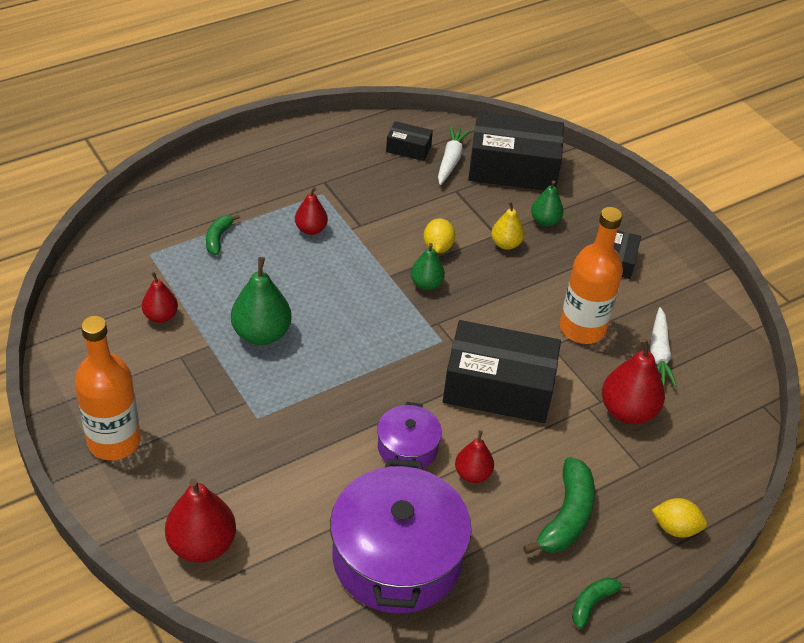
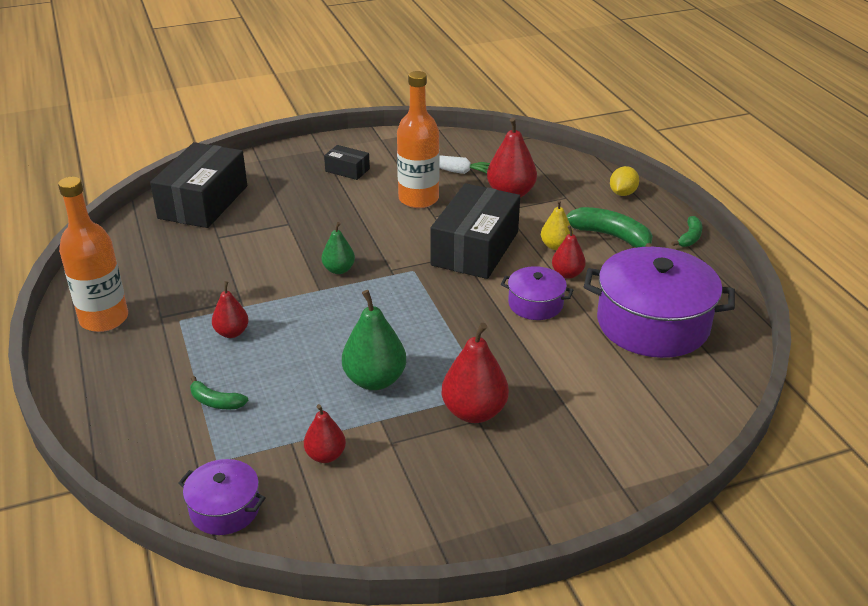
camera: 75 degrees left, 10 degrees down
orange bottle [75,316,141,460] -> orange bottle moved to [58,177,128,332]
red pear [165,479,236,563] -> red pear moved to [441,323,509,423]
black box [386,121,433,161] -> none
yellow lemon [423,218,455,253] -> none
white carrot [438,126,471,185] -> none
yellow pear [491,201,524,250] -> yellow pear moved to [541,200,573,250]
green pear [531,180,564,226] -> none
green banana [572,577,630,629] -> green banana turned 120 degrees counterclockwise [671,216,702,247]
none -> purple pot [178,459,266,535]

